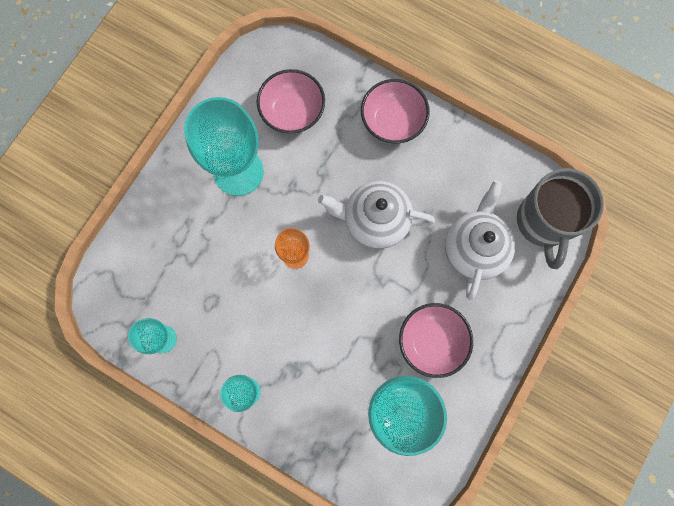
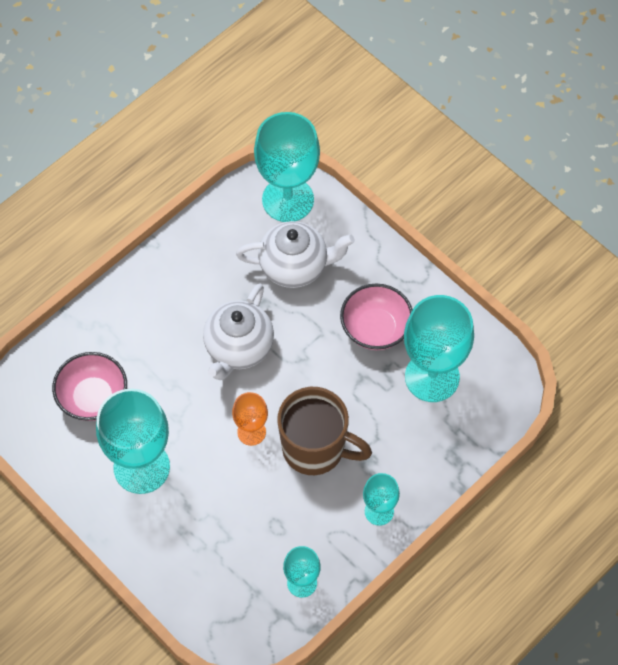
camera: 75 degrees left, 15 degrees down
pink bowl [361,79,430,144] -> none
white teapot [445,180,515,300] -> white teapot turned 150 degrees clockwise [236,221,355,288]
grey mug [517,168,604,269] -> turquoise goblet [254,112,320,222]
none -> brown mug [277,387,372,475]

